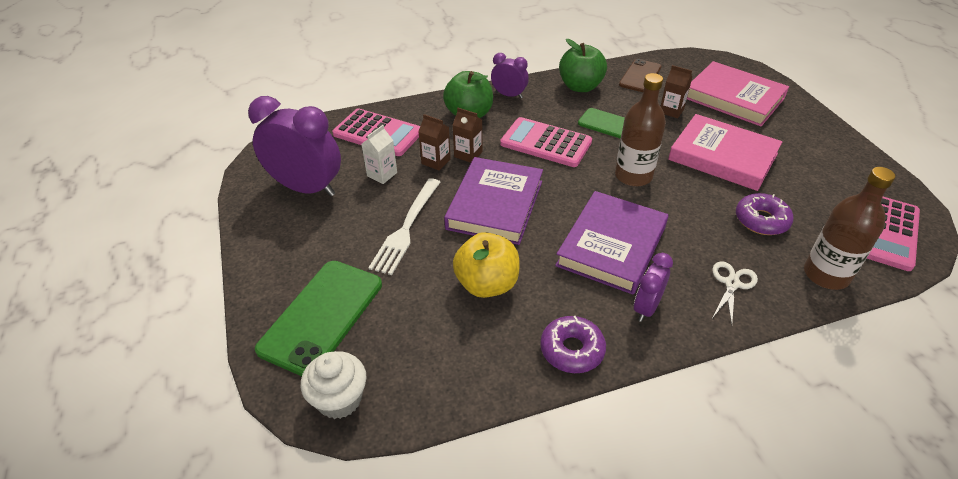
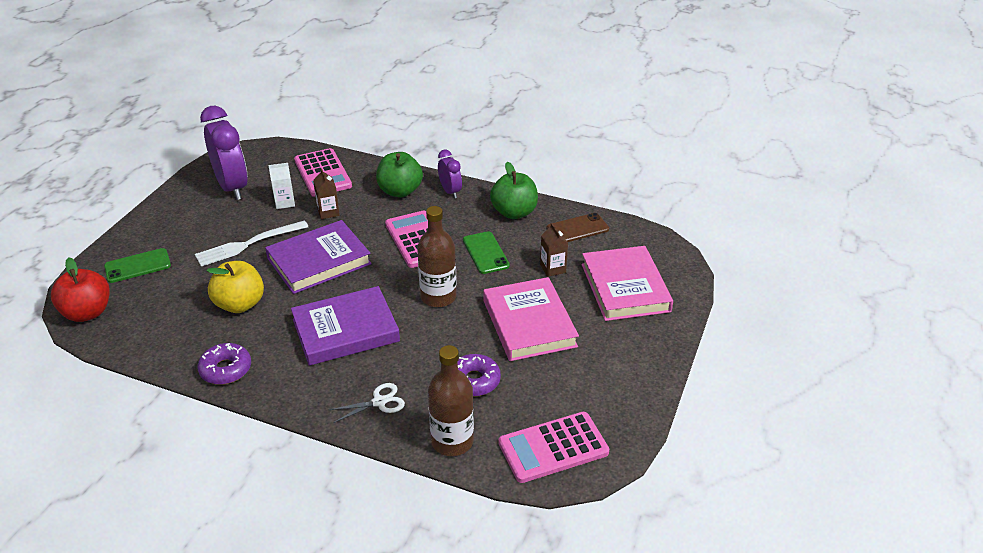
camera: 40 degrees right, 5 degrees down
green phone [255,261,382,376] -> green phone [104,248,171,283], size x0.62
white cupcake [301,351,366,419] -> red apple [51,257,110,322]
brown carton [453,108,482,163] -> none
purple clock [634,253,673,322] -> none

